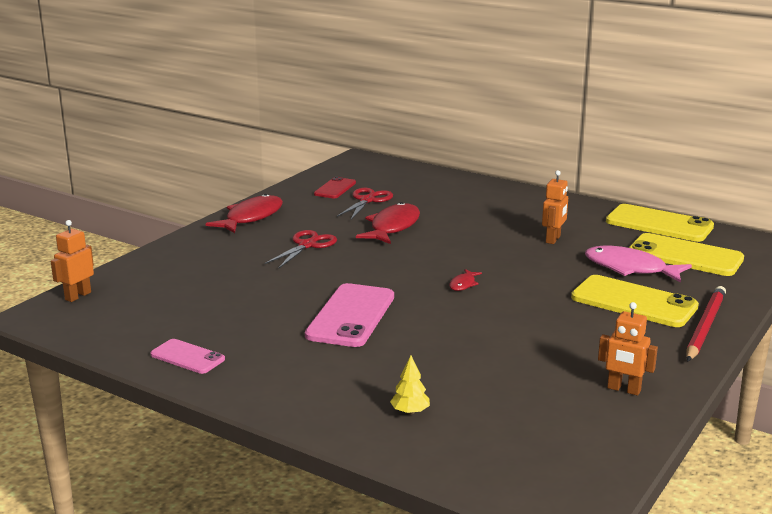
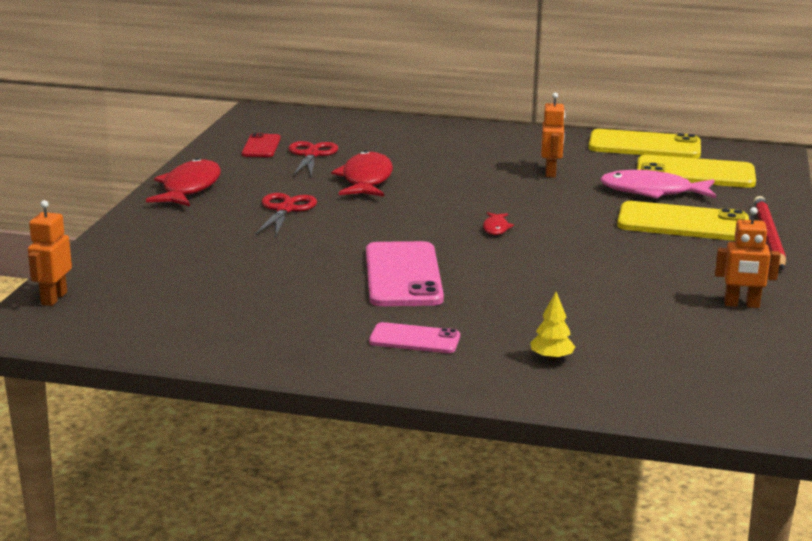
camera: 20 degrees left, 0 degrees up
pink phone [150,339,225,374] -> pink phone moved to [369,322,460,353]

